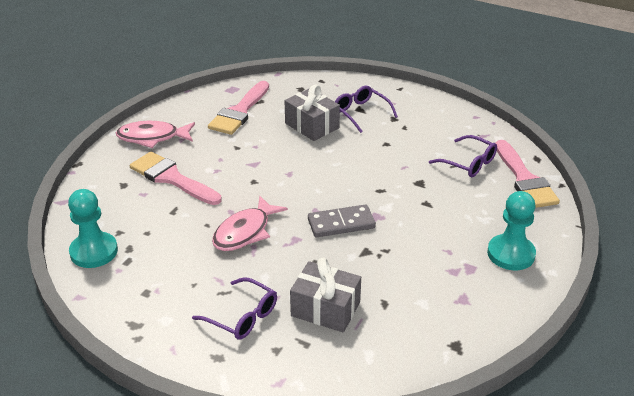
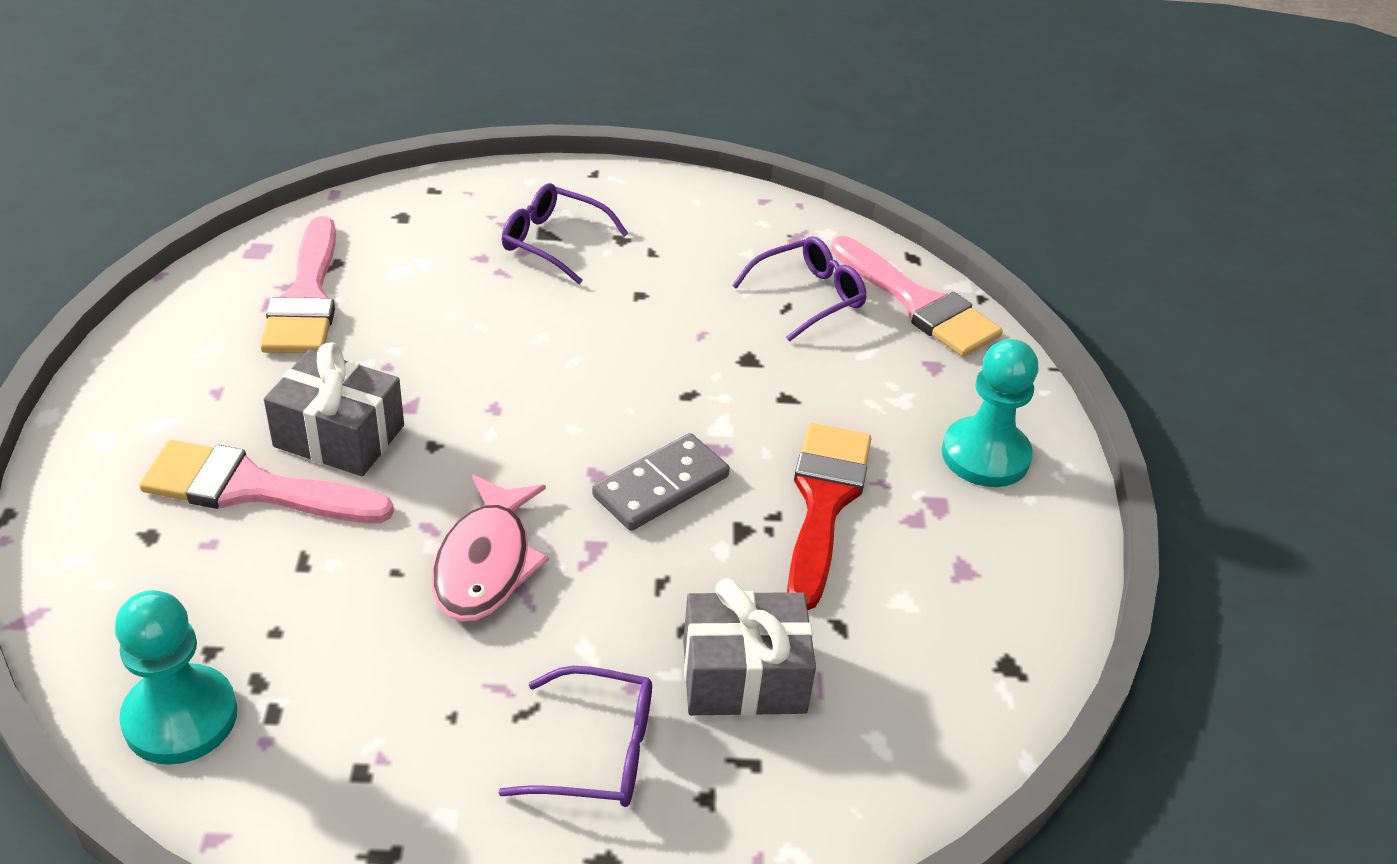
camera: 30 degrees left, 5 degrees up
pink fish [116,121,195,148] -> none
grey gift [285,85,340,141] -> grey gift moved to [264,342,404,476]
purple glasses [429,135,497,177] -> purple glasses turned 45 degrees counterclockwise [732,236,867,342]
none -> red brush [787,423,871,610]

